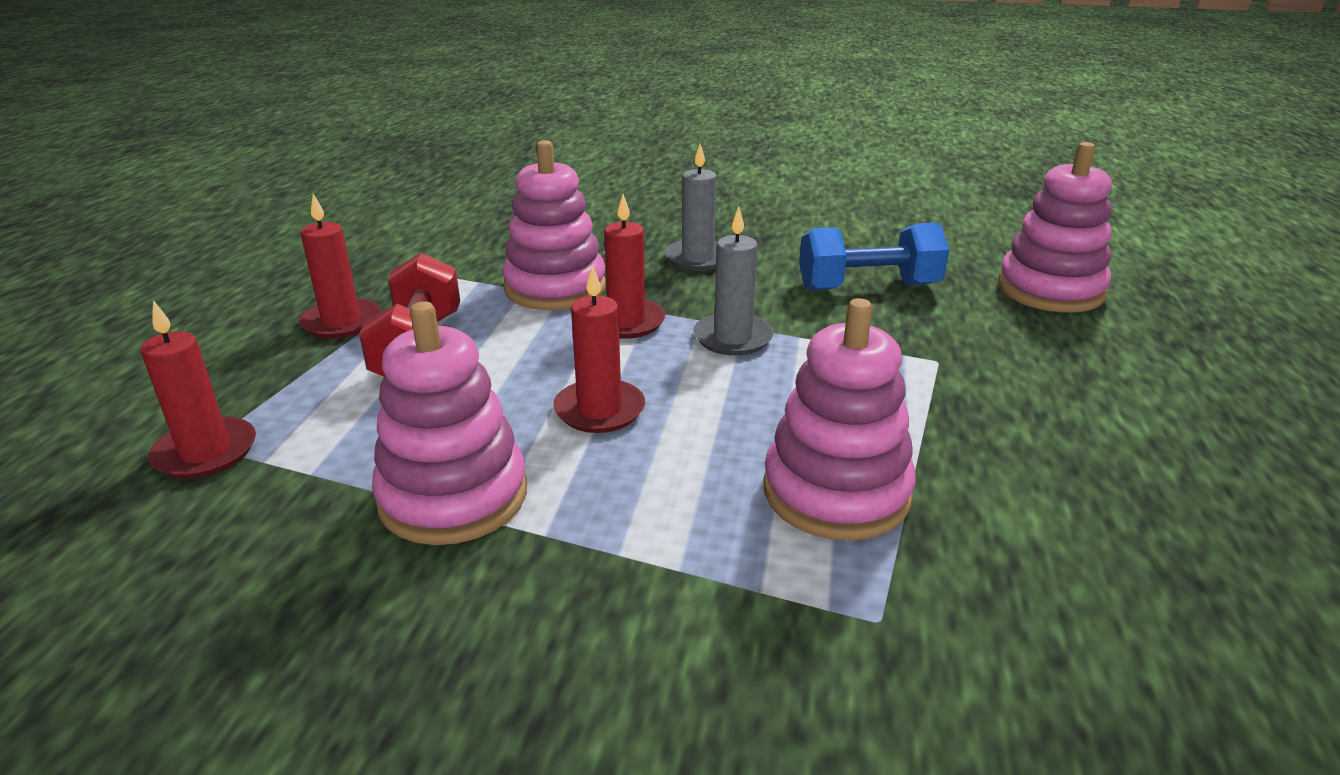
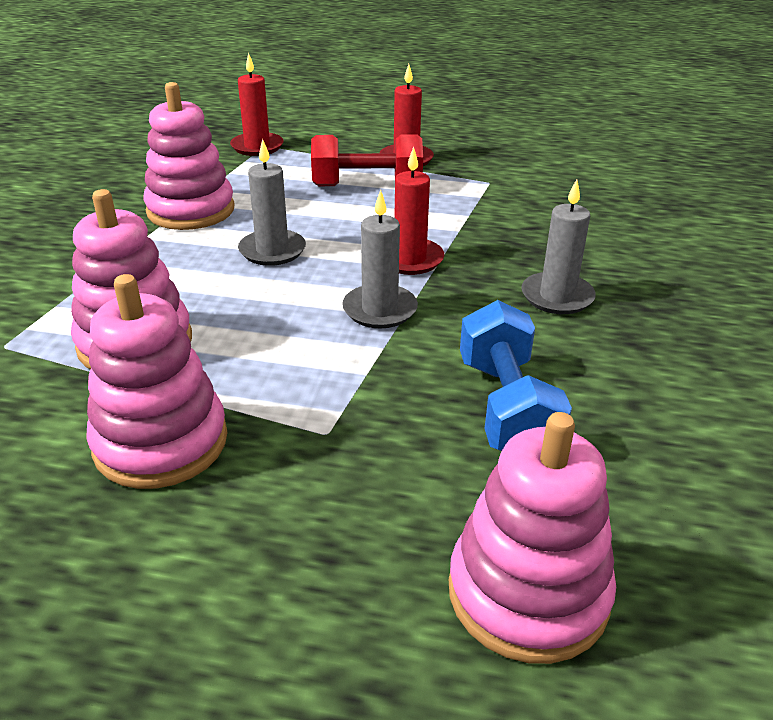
camera: 90 degrees right, 5 degrees up
pink stacking toy [502,140,606,310] -> pink stacking toy moved to [86,274,227,489]
red candle [553,265,645,433] -> grey candle [238,139,306,266]

